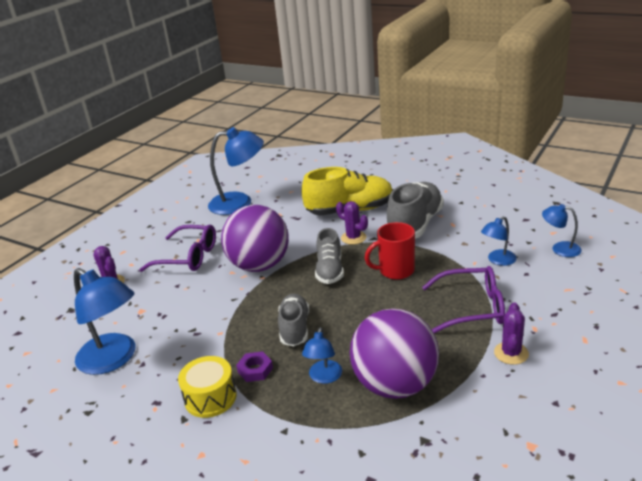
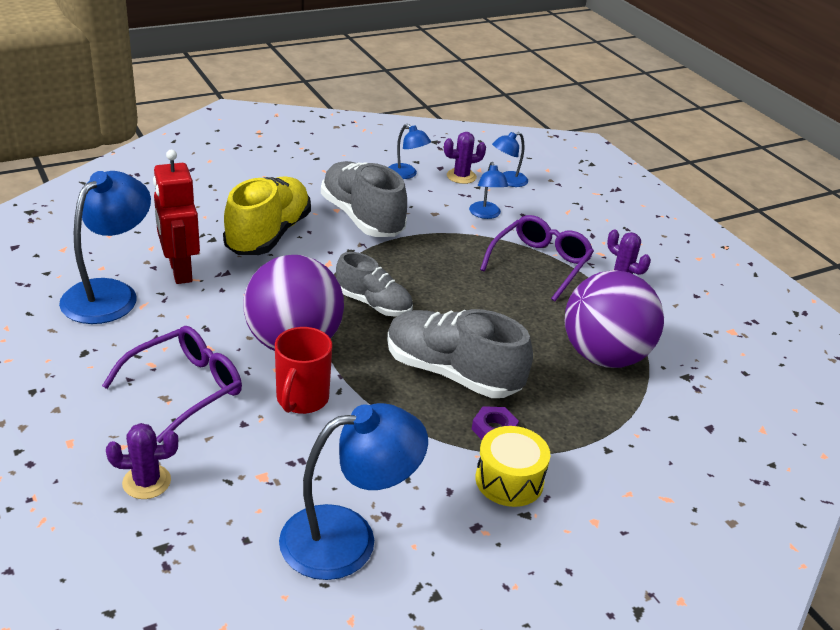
camera: 65 degrees left, 5 degrees up
grey shoe [278,294,309,346] -> grey shoe [387,309,533,398], size x1.61
blue lamp [302,327,342,384] -> blue lamp moved to [389,124,431,179]
purple cactus [336,201,368,245] -> purple cactus moved to [444,132,486,184]
red mug [365,222,415,280] -> red mug moved to [275,327,332,414]
none -> red robot [153,150,200,284]

